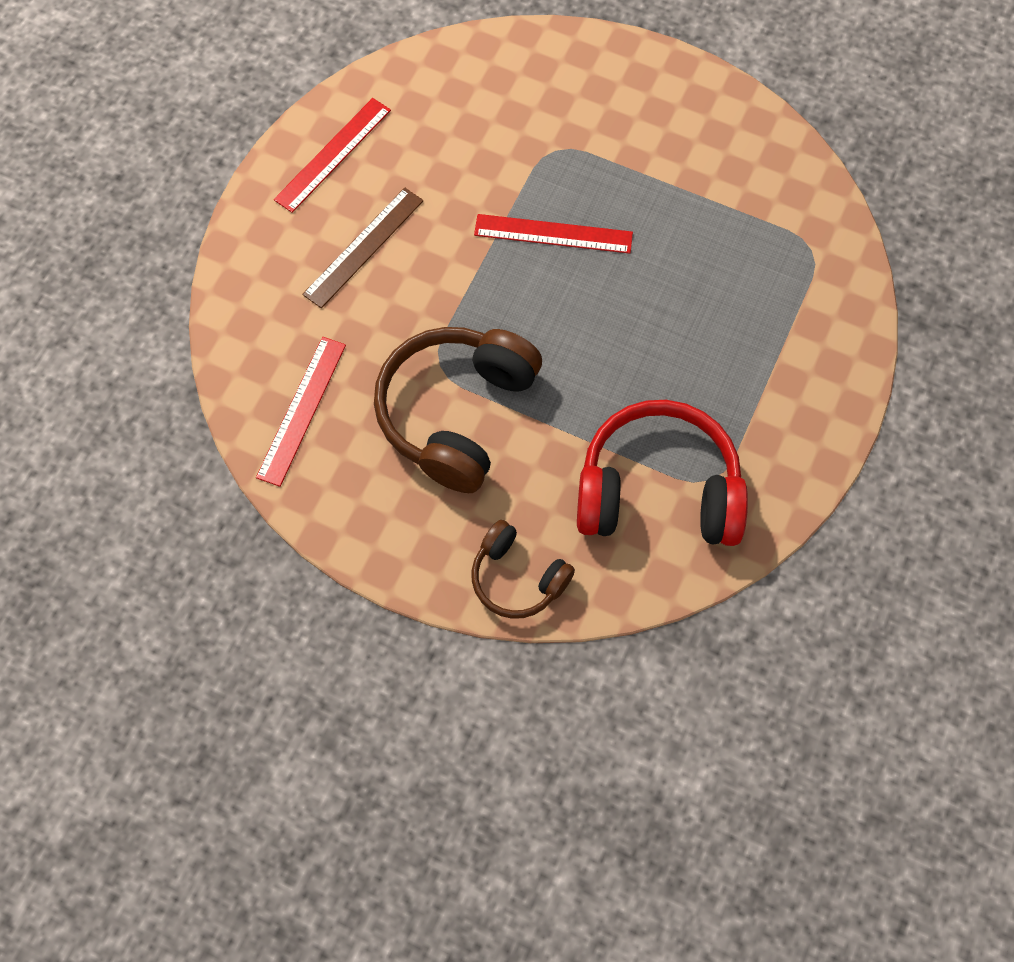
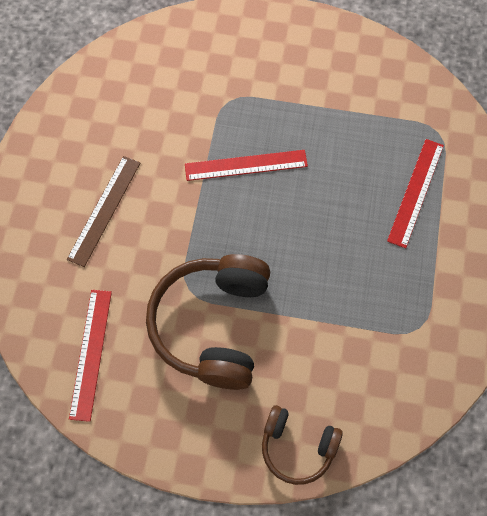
camera: 15 degrees left, 0 degrees up
red ruler [274,98,391,213] -> red ruler moved to [387,139,444,248]
red headphones [577,400,748,546] -> none

